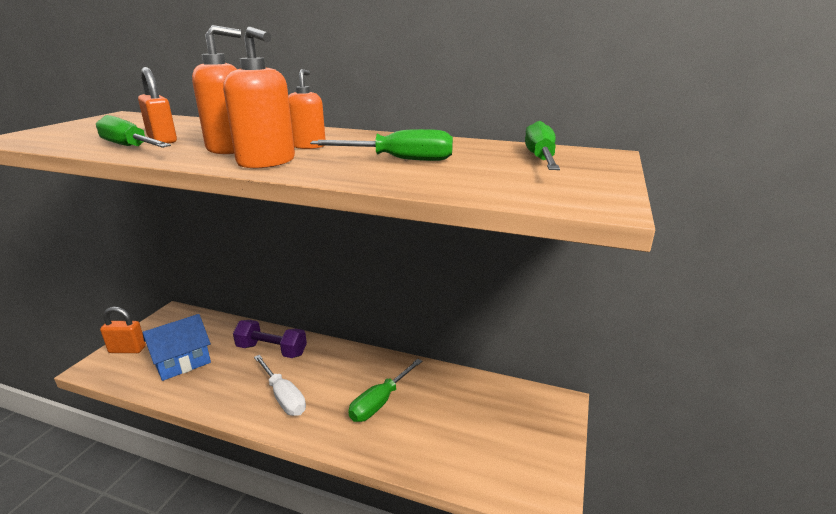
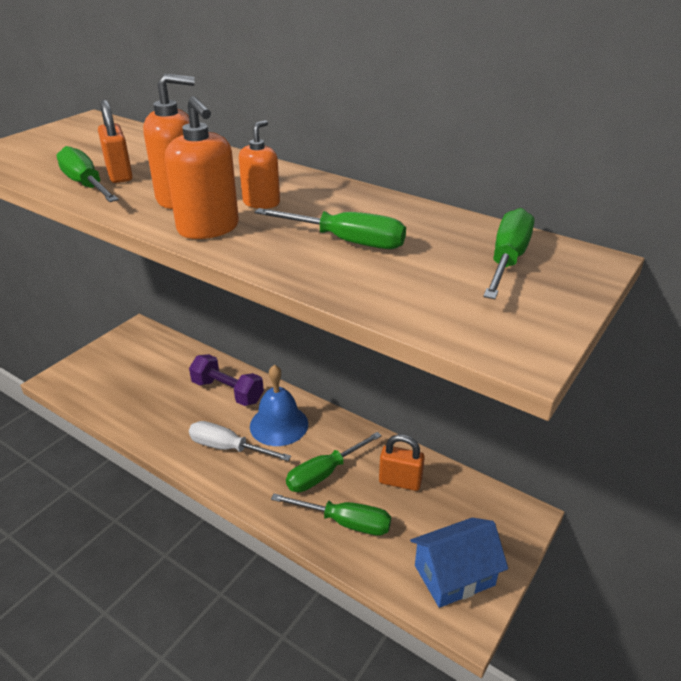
camera: 15 degrees right, 10 degrees up
orange padlock [100,307,146,353] -> orange padlock moved to [379,434,425,491]
blue house [143,314,211,381] -> blue house moved to [410,518,508,608]
white screwdriver [254,355,306,416] -> white screwdriver turned 135 degrees clockwise [189,421,291,461]
none -> blue bell [250,365,308,446]
none -> green screwdriver [271,494,391,536]

